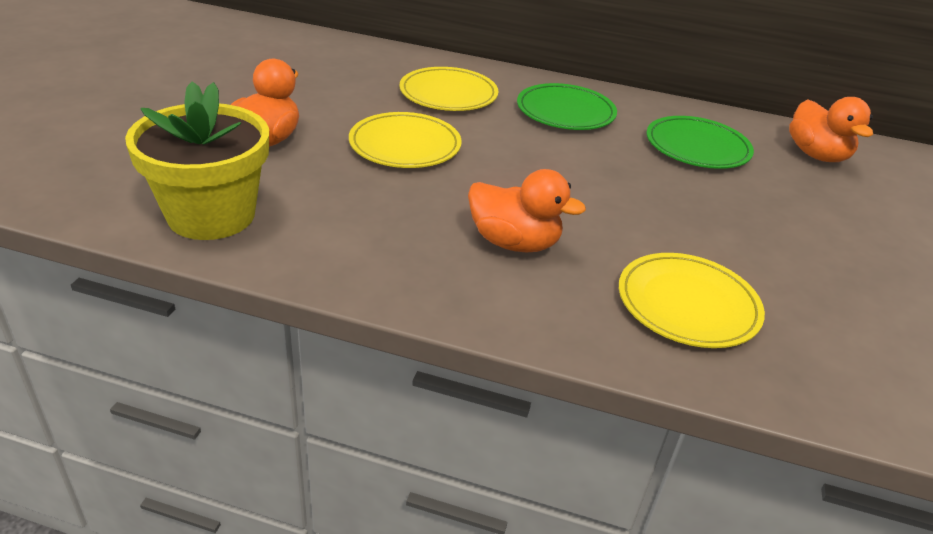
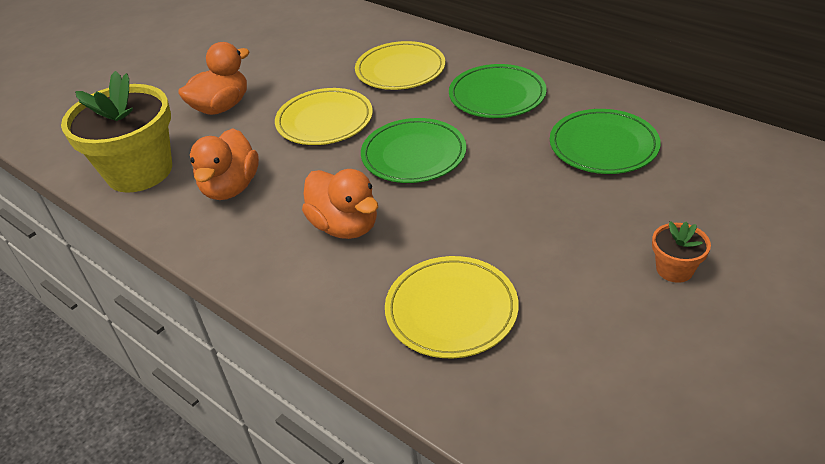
camera: 30 degrees right, 5 degrees up
orange duck [789,97,873,162] -> orange duck moved to [190,128,259,200]
none -> green plate [361,118,466,183]
none -> orange flower pot [652,221,711,283]

